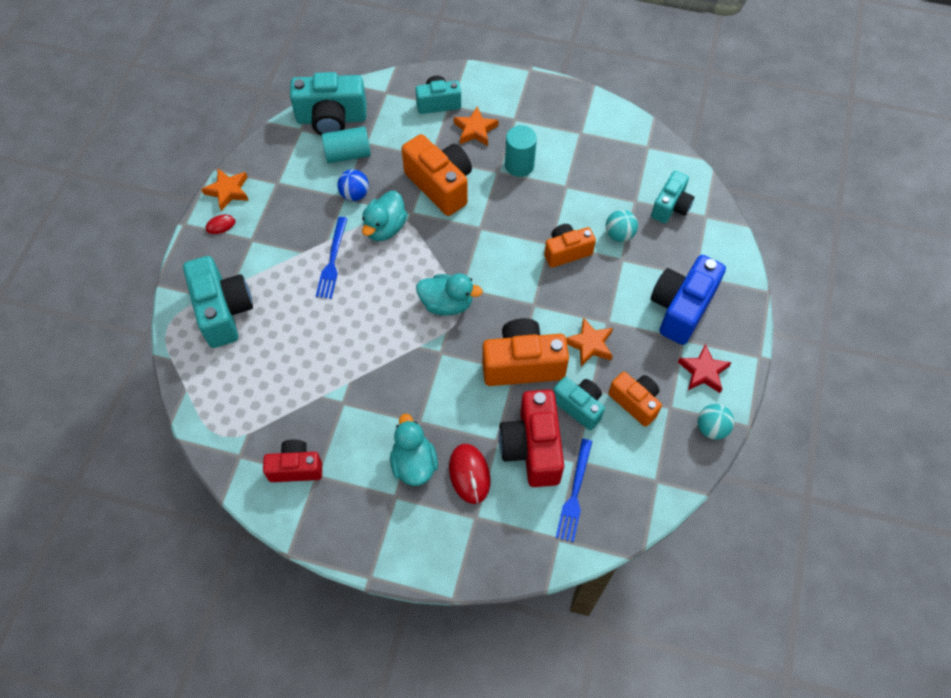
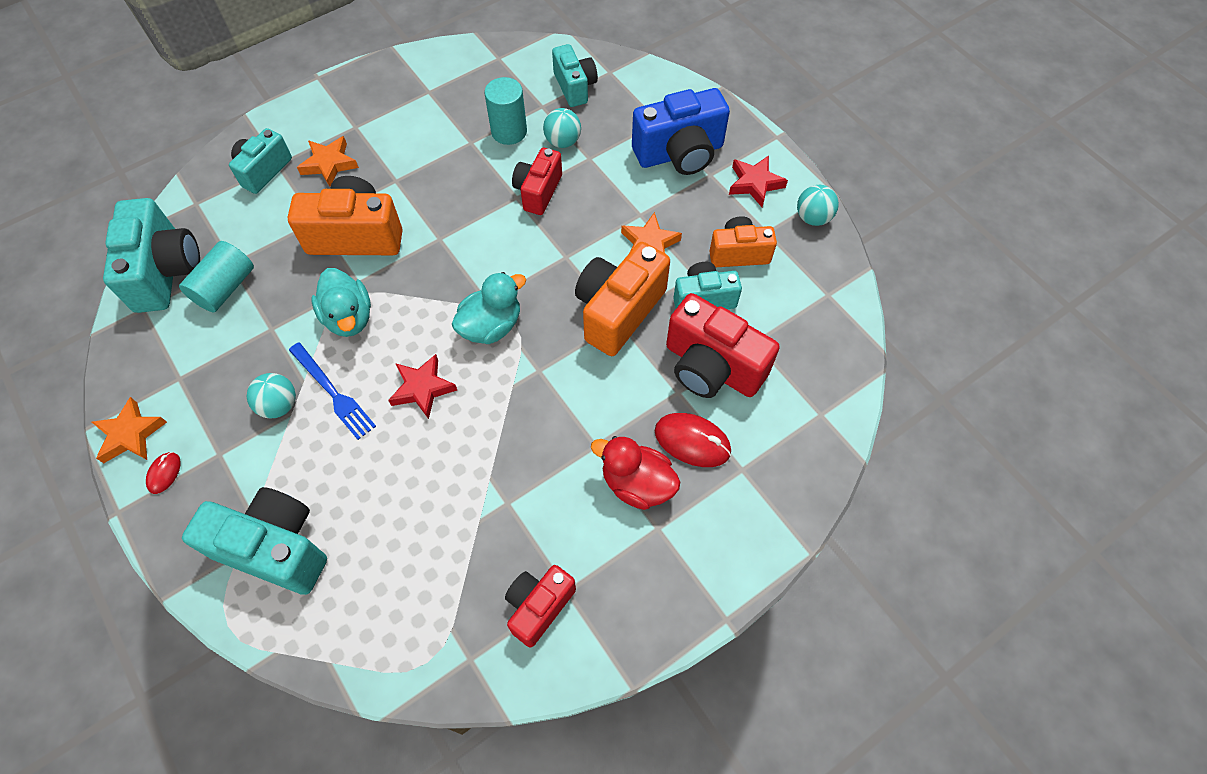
camera: 50 degrees left, 0 degrees up
turquoise camera [290,72,367,135] -> turquoise camera turned 45 degrees counterclockwise [103,198,200,313]
blue ball [337,169,369,201] -> none
turquoise duck [390,413,438,486] -> red duck [591,436,680,510]
turquoise cylinder [505,125,537,177] -> turquoise cylinder moved to [484,77,527,145]
orange camera [544,224,596,268] -> red camera [512,148,562,215]
blue fork [556,439,592,542] -> none
blue camera [651,255,726,345] -> blue camera turned 90 degrees counterclockwise [632,88,730,175]
none -> turquoise ball [246,373,296,418]
none -> red star [388,354,457,419]

